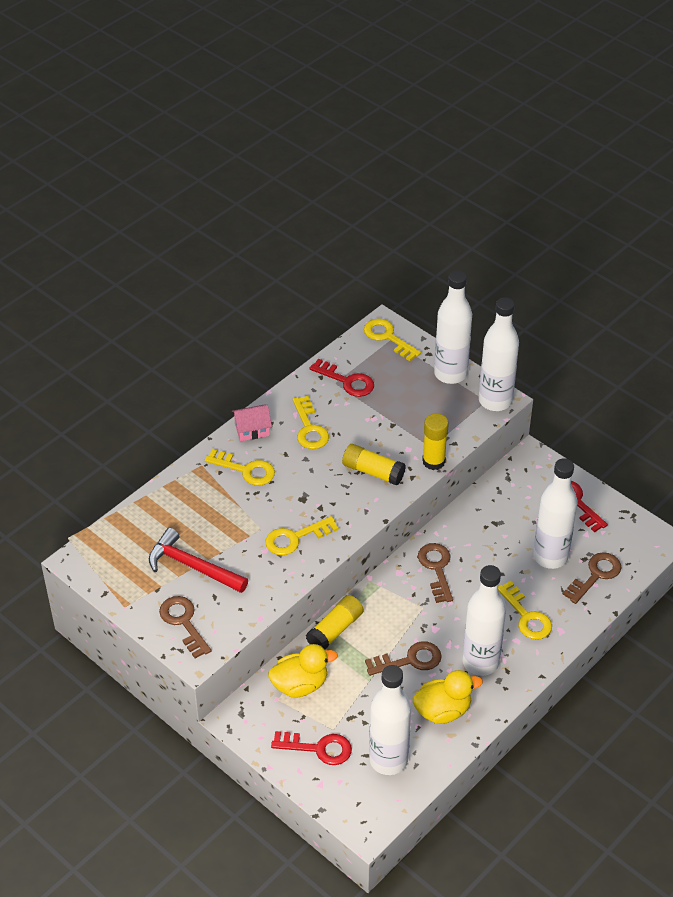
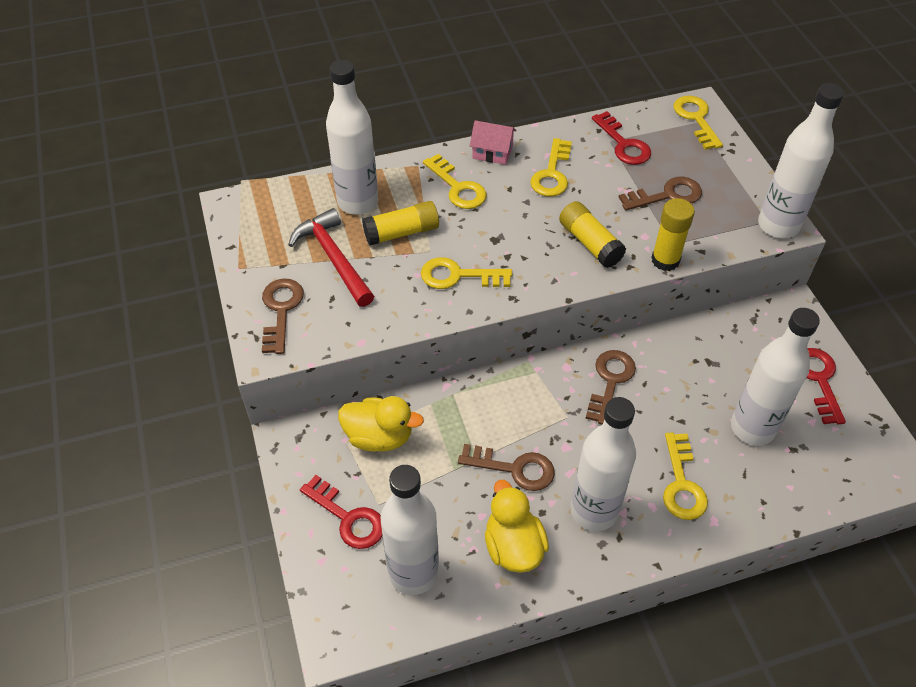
camera: 30 degrees right, 5 degrees up
yellow glue stick [306,595,364,649] -> yellow glue stick moved to [362,201,439,246]
yellow duck [413,670,483,724] -> yellow duck turned 120 degrees counterclockwise [485,480,549,573]
white bottle [434,270,472,384] -> white bottle moved to [326,60,378,214]
brown key [562,552,622,604] -> brown key moved to [618,177,702,211]

